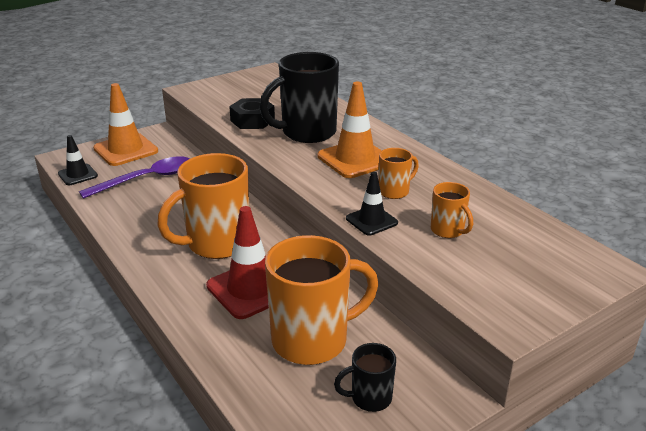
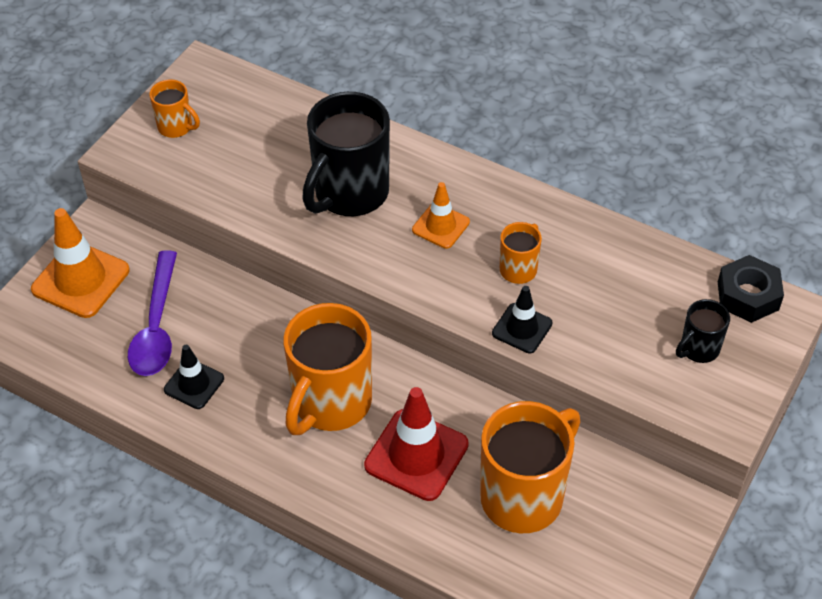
camera: 25 degrees left, 20 degrees up
black traffic cone [58,135,98,185] -> black traffic cone moved to [164,345,224,409]
purple spoon [79,156,189,199] -> purple spoon turned 150 degrees clockwise [128,250,177,376]
black nut [229,98,275,129] -> black nut moved to [718,255,784,323]
orange traffic cone [318,82,382,178] -> orange traffic cone [412,182,470,249], size x0.59
black mug [334,343,396,412] -> black mug moved to [676,299,730,363]
orange mug [431,182,473,238] -> orange mug moved to [149,79,200,138]

